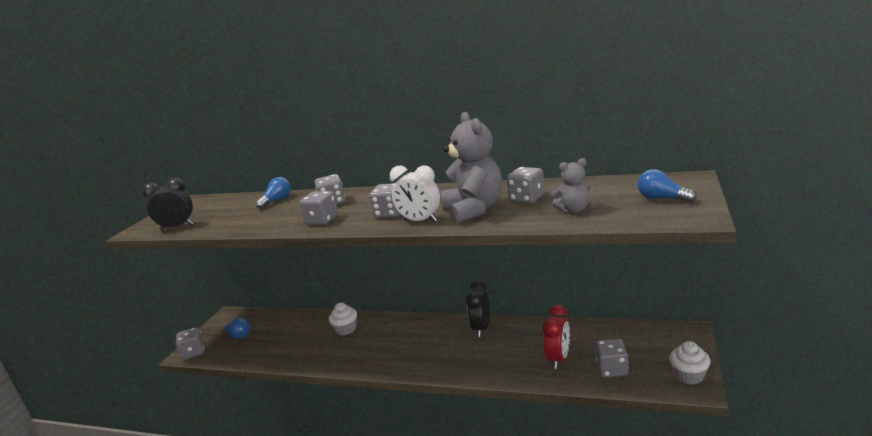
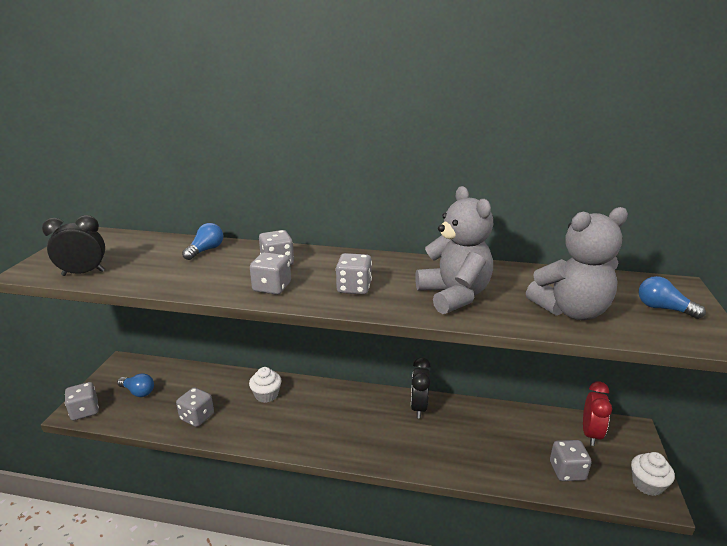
camera: 10 degrees left, 5 degrees up
white clock [390,165,440,222] -> none
grey dice [507,167,545,203] -> grey dice moved to [176,387,214,427]
red clock [543,305,570,369] -> red clock moved to [583,381,612,446]
grey teddy bear [551,158,590,213] -> grey teddy bear [526,207,628,320], size x1.89

